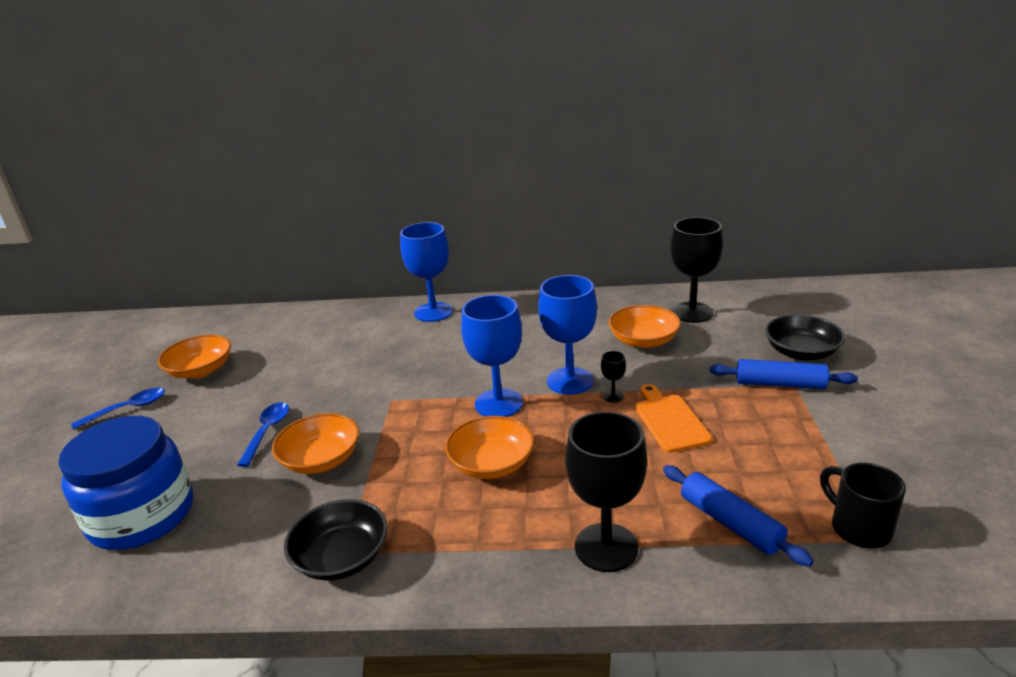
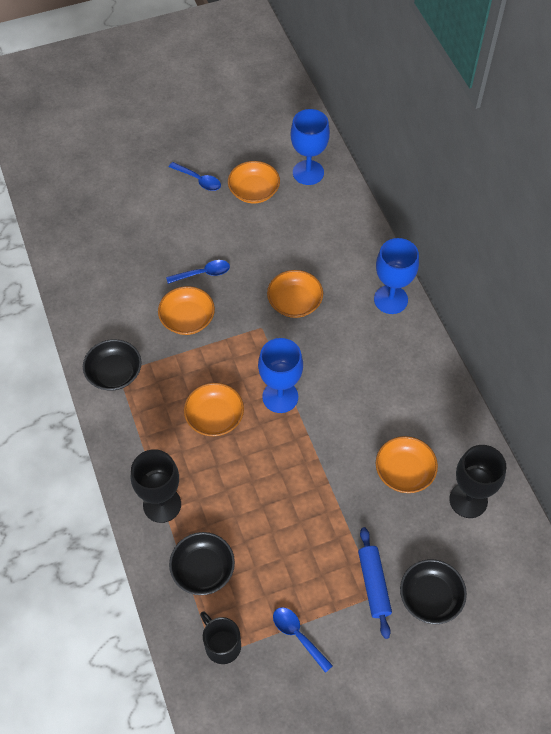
camera: 65 degrees right, 30 degrees up
blue jar [58,416,193,550] -> none
blue goblet [538,275,597,395] -> blue goblet moved to [291,109,330,185]
black goblet [601,351,626,402] -> none
orange cutting board [635,384,712,453] -> none
blue rolling pin [663,465,814,567] -> black bowl [169,532,235,595]
black mug [820,463,906,548] -> black mug turned 75 degrees counterclockwise [200,612,241,664]
none -> orange bowl [267,270,323,318]
none -> blue spoon [273,607,333,673]

